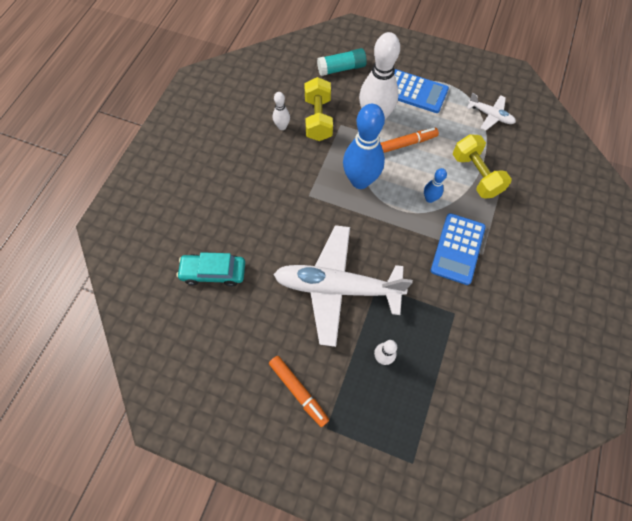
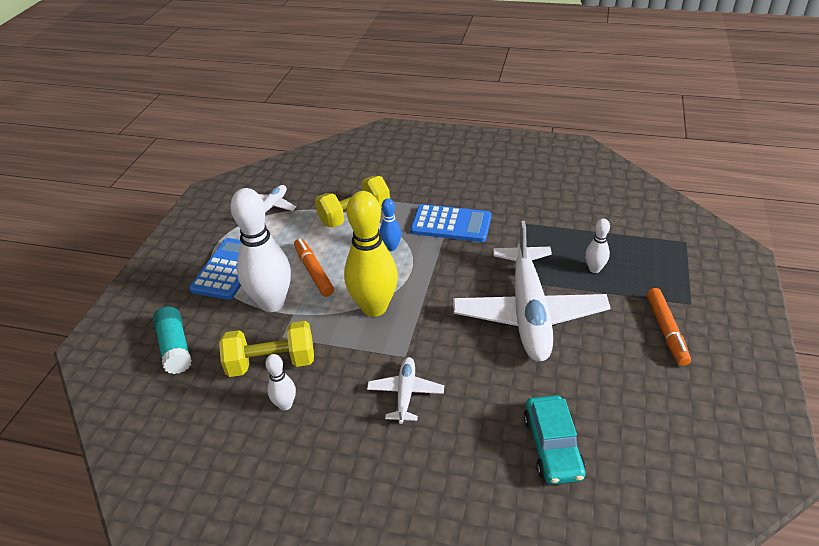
camera: 95 degrees left, 25 degrees down
orange marker [269,356,329,427] -> orange marker turned 135 degrees clockwise [647,288,691,366]
blue bowling pin [343,104,385,189] -> yellow bowling pin [344,191,398,317]
none -> white plane [367,357,444,424]

